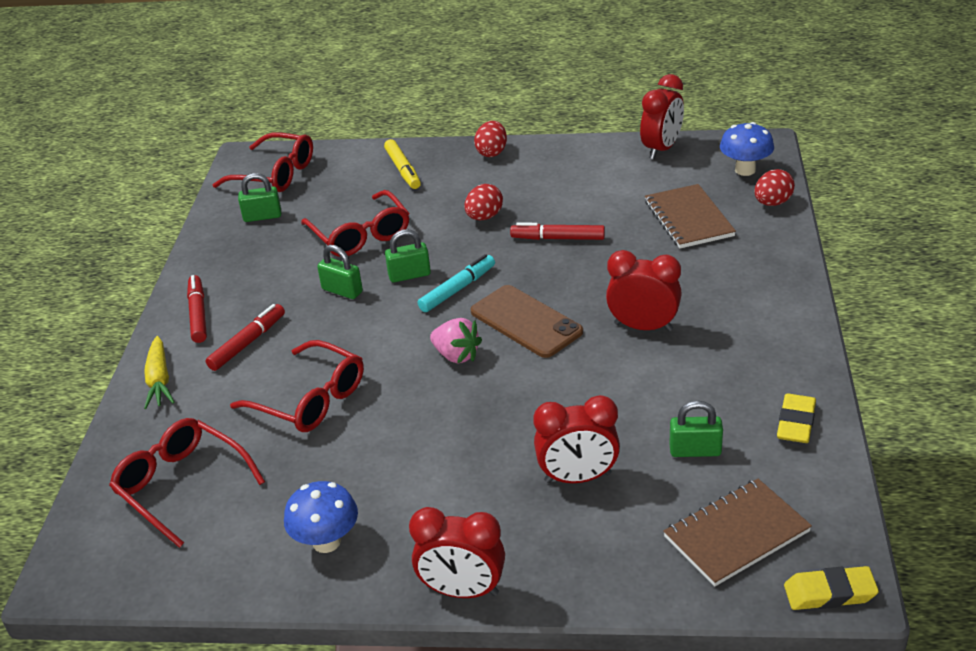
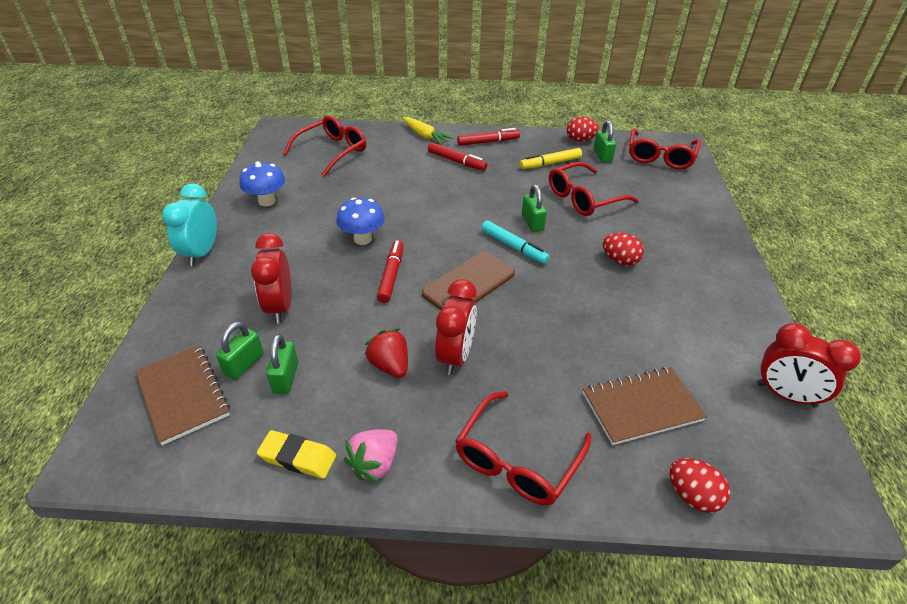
camera: 85 degrees right, 5 degrees up
yellow carrot [144,336,174,409] -> yellow carrot turned 120 degrees counterclockwise [403,117,453,145]
red glasses [230,340,364,432] -> red glasses moved to [455,391,592,505]
green padlock [317,245,363,299] -> green padlock moved to [216,321,264,380]
yellow marker [384,139,421,189] -> yellow marker moved to [520,148,582,169]
red clock [409,507,505,598] -> turquoise clock [162,183,217,266]
pink strawberry [430,318,482,363] -> pink strawberry moved to [344,429,398,483]
red egg [474,121,507,157] -> red egg moved to [567,117,599,141]
red marker [510,222,605,240] -> red marker moved to [377,240,404,303]
blue mushroom [720,122,774,176] -> blue mushroom moved to [336,197,385,245]
yellow eraser [784,566,879,610] -> none
none -> red strawberry [364,329,408,378]

